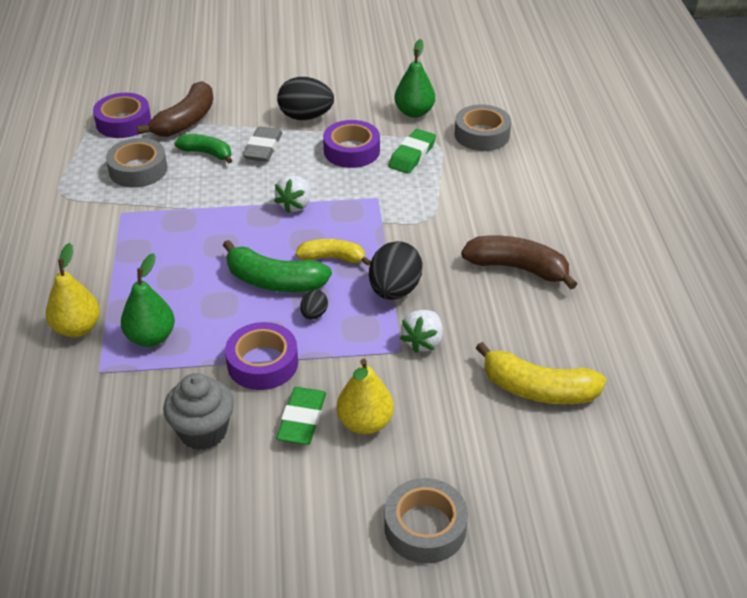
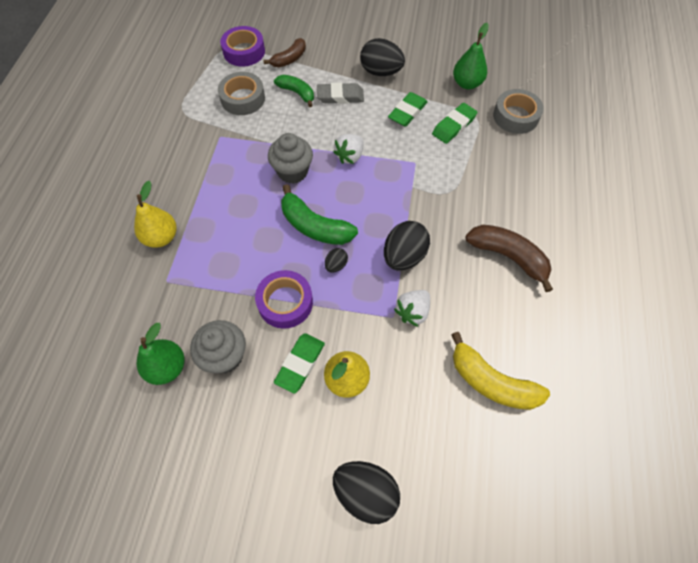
camera: 15 degrees right, 20 degrees up
green pear [121,253,175,347] -> green pear moved to [136,323,184,385]
brown banana [137,81,213,137] -> brown banana [264,38,306,67], size x0.65
grey eraser [243,126,282,162] -> grey eraser turned 60 degrees clockwise [317,82,364,104]
yellow banana [295,239,371,266] -> none
purple tape [323,120,380,168] -> green eraser [388,92,428,127]
grey tape [384,478,468,563] -> black egg [333,461,400,524]
none -> grey cupcake [268,133,313,184]

